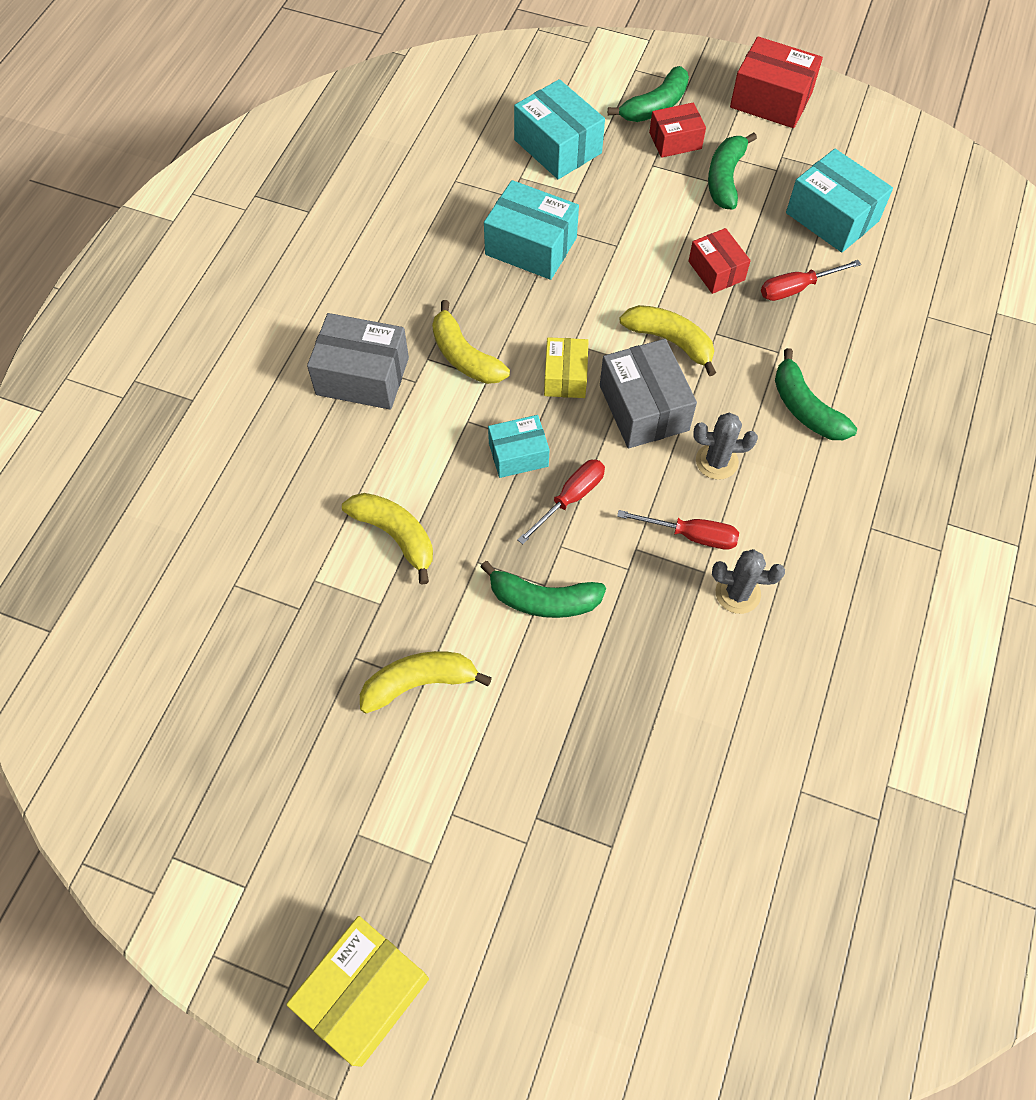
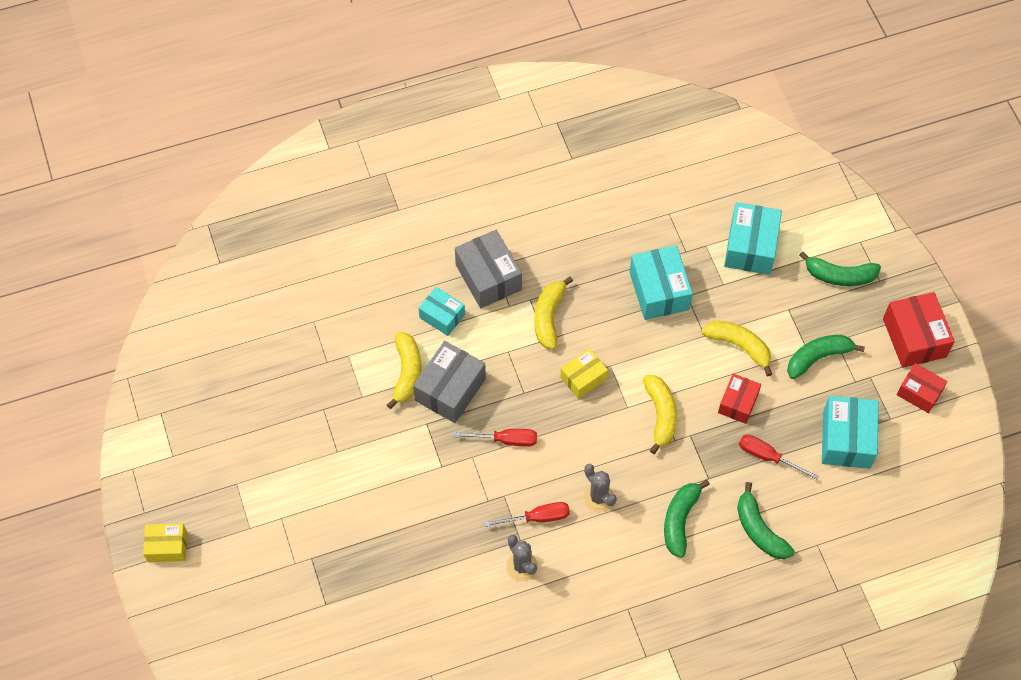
camera: 50 degrees right, 0 degrees up
yellow box [286,916,429,1067] -> yellow box [143,523,187,562], size x0.63
yellow banana [360,651,492,713] -> yellow banana moved to [701,320,772,376]
green banana [480,561,606,618] -> green banana moved to [737,482,794,559]
turquoise box [488,415,550,478] -> turquoise box moved to [419,287,465,336]
grey box [600,339,697,448] -> grey box moved to [413,341,486,423]
red screwdriver [617,510,739,550] -> red screwdriver turned 75 degrees counterclockwise [484,502,570,527]
red box [649,103,706,158] -> red box moved to [897,363,947,413]

